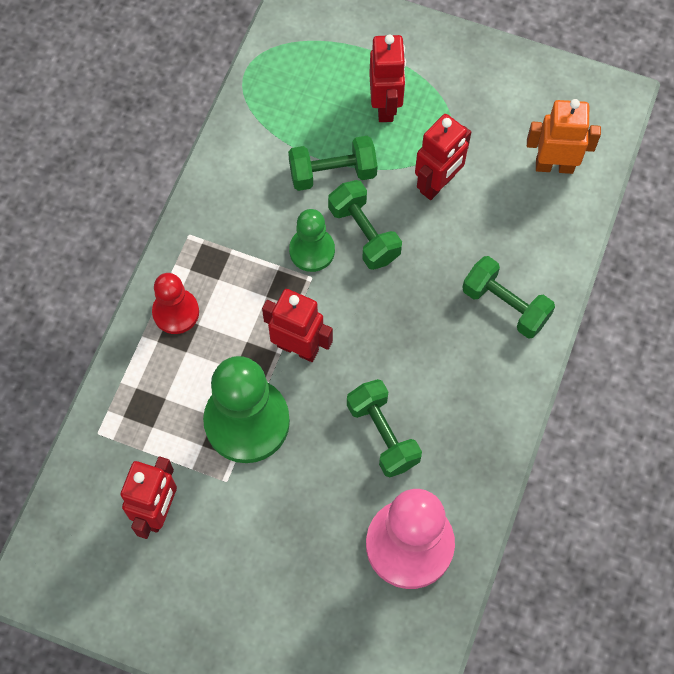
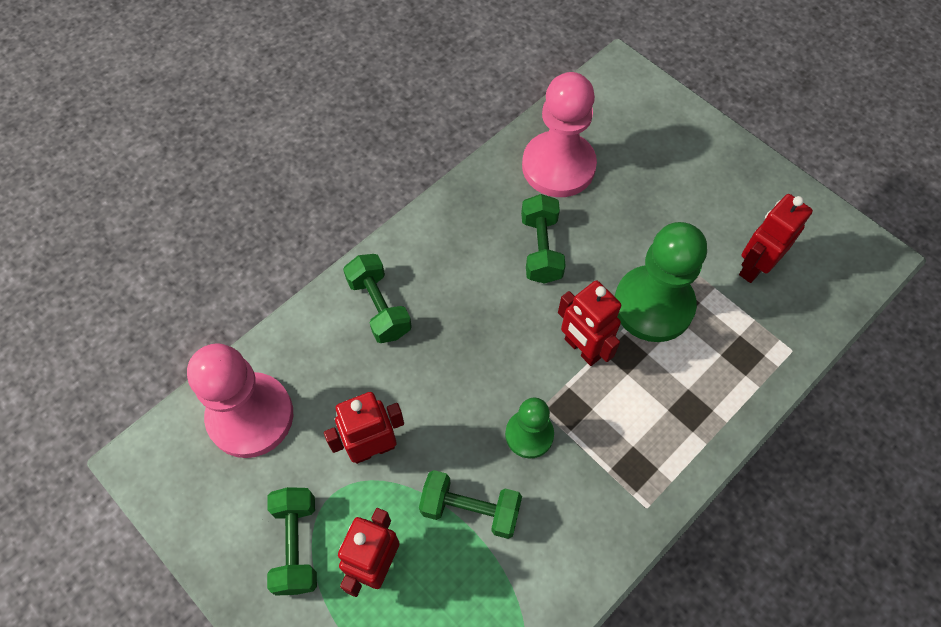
camera: 155 degrees left, 5 degrees down
red pawn [152,273,199,334] -> none
green dumbbell [328,180,402,270] -> green dumbbell moved to [267,487,317,596]
orange robot [527,99,601,174] -> pink pawn [187,343,293,458]

